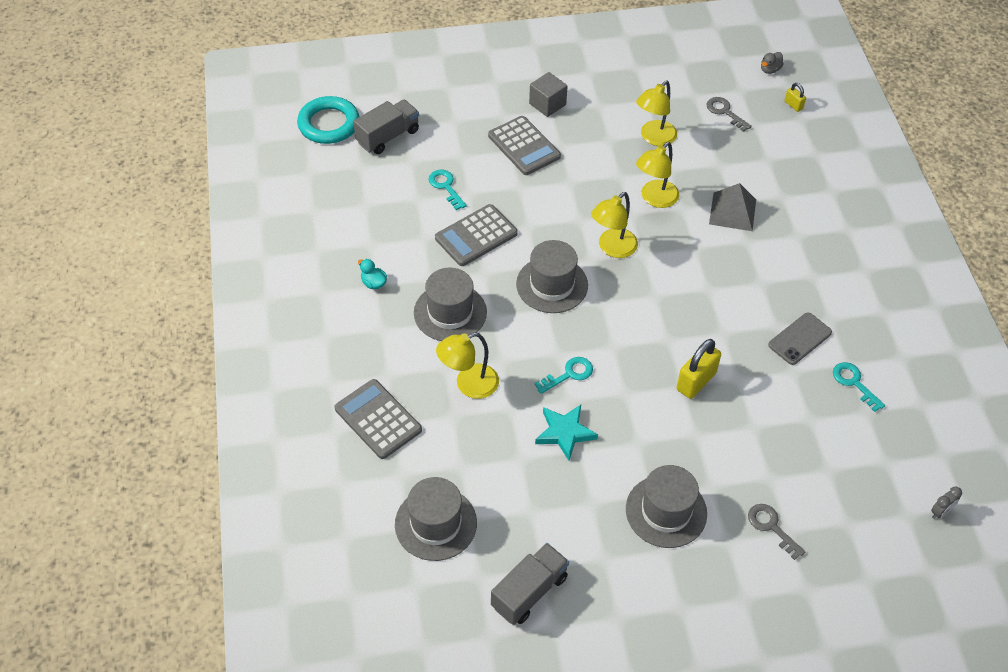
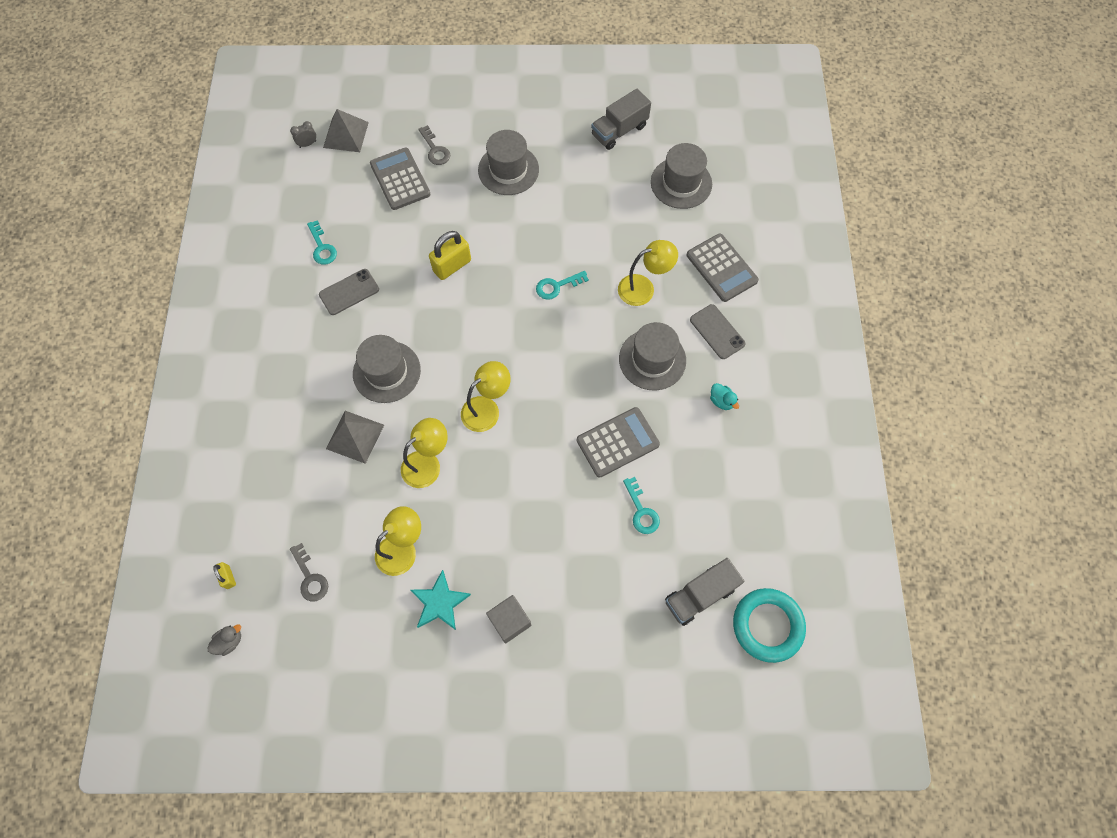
camera: 170 degrees left, 15 degrees up
grey calculator [488,116,561,175] -> grey calculator moved to [370,147,430,210]
grey hat [516,240,588,313] -> grey hat moved to [353,335,421,403]
turquoise star [535,405,598,461] -> turquoise star moved to [411,570,471,630]
none -> grey pyramid [323,109,369,152]
none -> grey phone [690,304,746,359]

